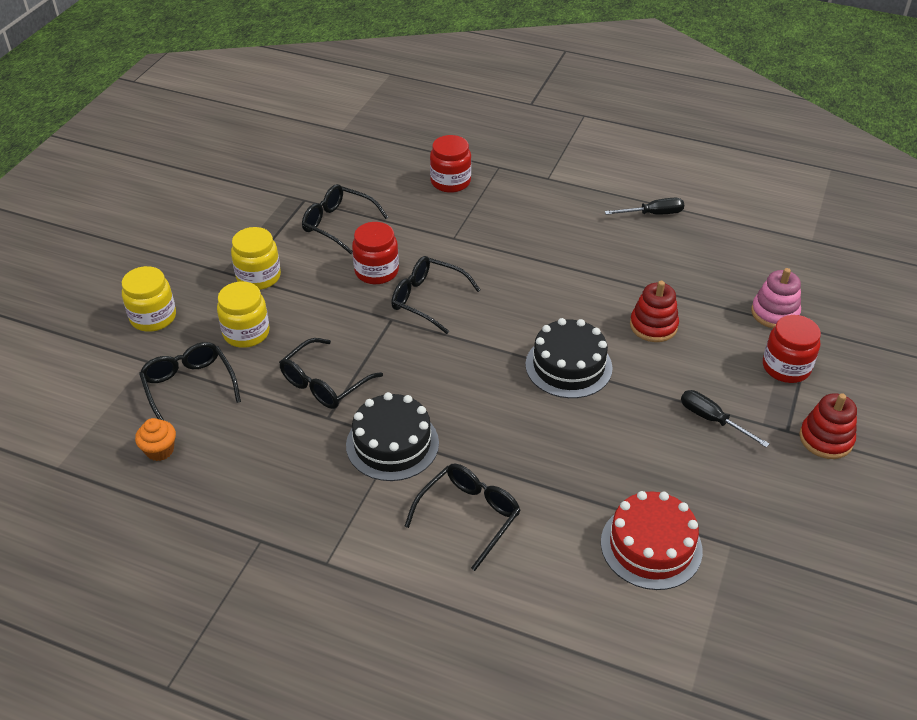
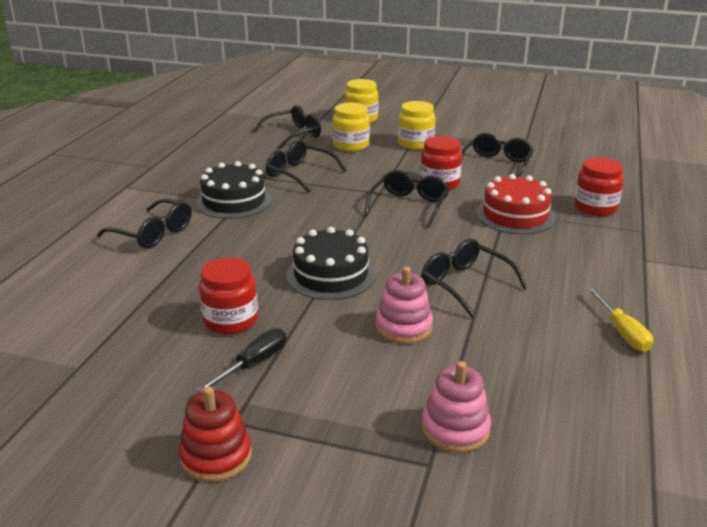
camera: 85 degrees right, 15 degrees down
orange cupcake [135,418,176,461] -> none
red cake [601,491,703,590] -> red cake moved to [476,174,556,234]
black screwdriver [605,198,684,215] -> yellow screwdriver [587,287,653,352]
red stacking toy [630,281,679,342] -> pink stacking toy [376,267,433,344]
red jar [763,315,821,383] -> red jar moved to [199,257,258,335]
none -> black glasses [421,239,528,318]

